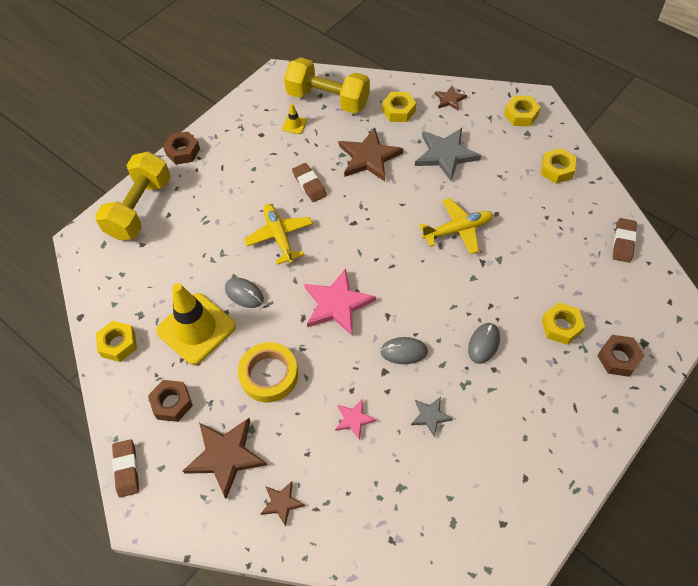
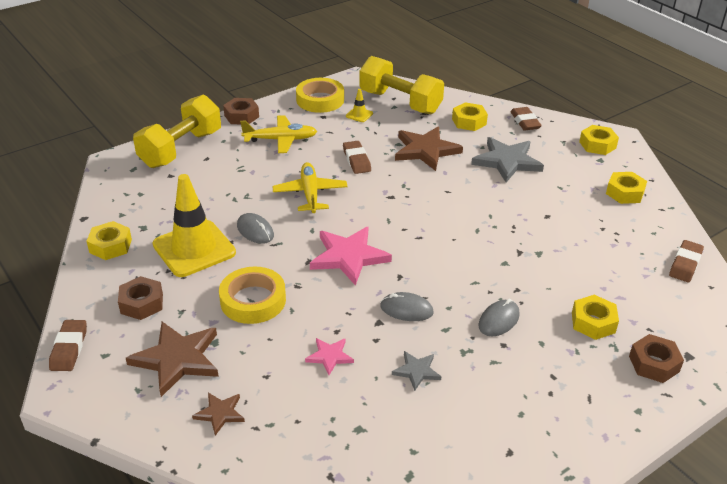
camera: 10 degrees right, 20 degrees down
yellow plane [420,198,494,254] -> yellow plane moved to [240,115,317,153]
brown star [435,86,467,110] -> brown eraser [510,107,542,131]
none -> yellow tape [296,78,344,113]

